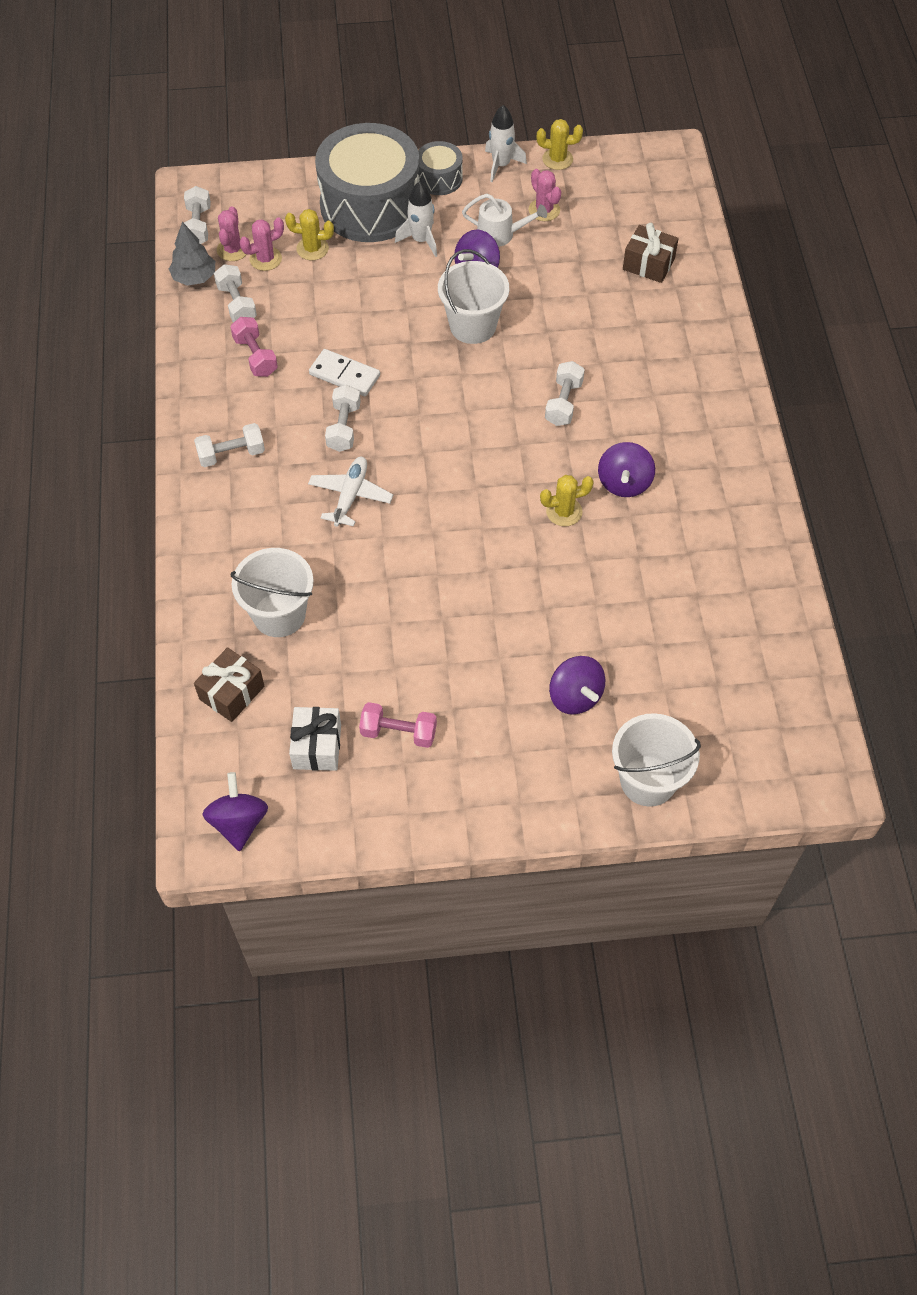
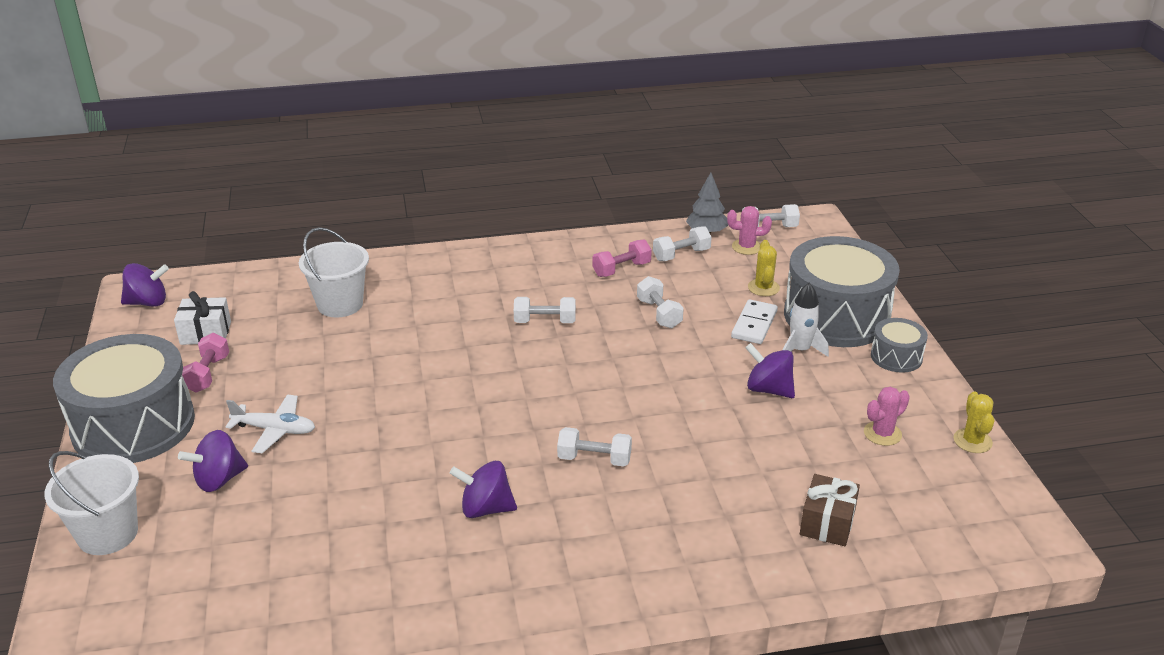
camera: 85 degrees right, 25 degrees down
white dumbbell [194,423,265,467] -> white dumbbell moved to [637,276,684,328]
brown gift [194,647,264,722] -> none
pink cactus [239,217,284,271] -> none
white plane [308,457,393,527] -> white plane moved to [226,394,315,454]
white domino [309,349,380,396] -> white domino moved to [731,299,778,344]
white bucket [438,249,509,344] -> none
white watering can [462,194,547,247] -> none
white rocket [485,105,527,182] -> none
yellow cactus [540,475,594,527] -> none
none -> grey drum [53,334,195,463]

